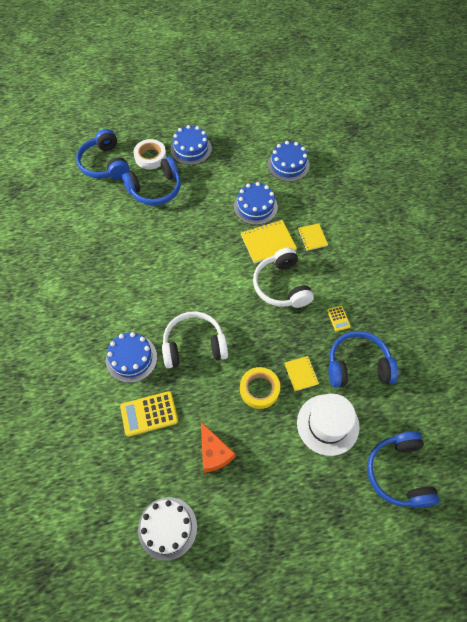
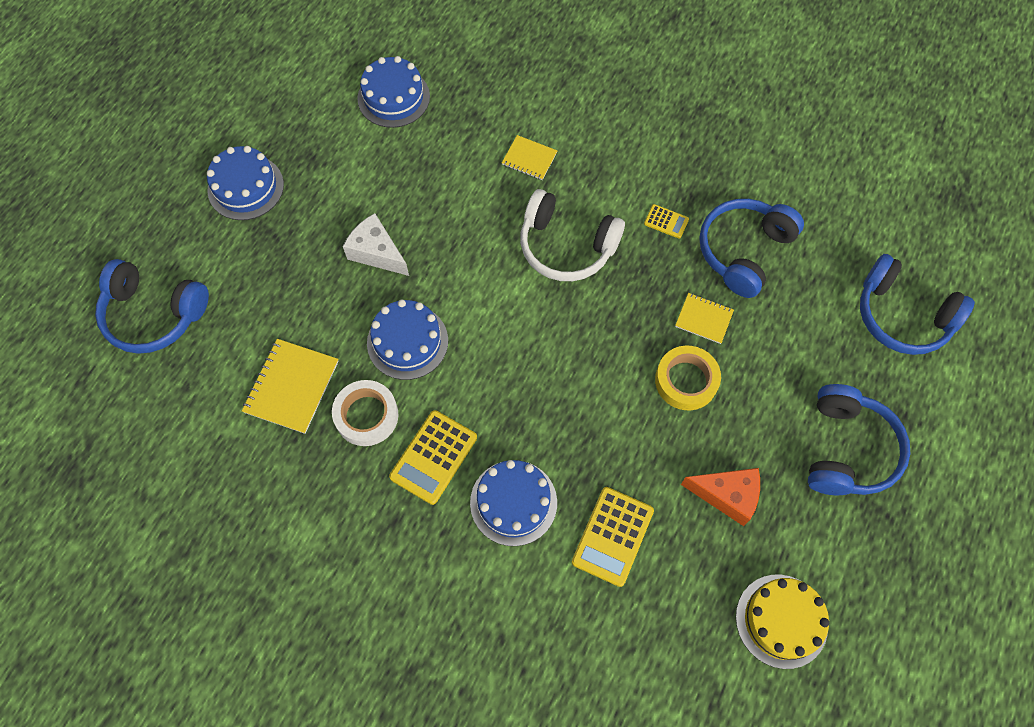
camera: 50 degrees left, 5 degrees up
blue headphones [122,157,181,206] -> blue headphones moved to [808,384,911,495]
white tape [133,139,166,169] -> white tape moved to [332,380,398,446]
white cake [138,497,197,561] -> yellow cake [736,575,829,669]
white headphones [162,311,228,369] -> none
blue cake [234,182,278,225] -> blue cake moved to [367,300,448,380]
yellow notebook [241,220,297,264] -> yellow notebook moved to [242,339,339,434]
white hat [297,394,360,456] -> none
none -> white cheese [343,213,409,276]
none -> yellow calculator [389,410,477,505]

